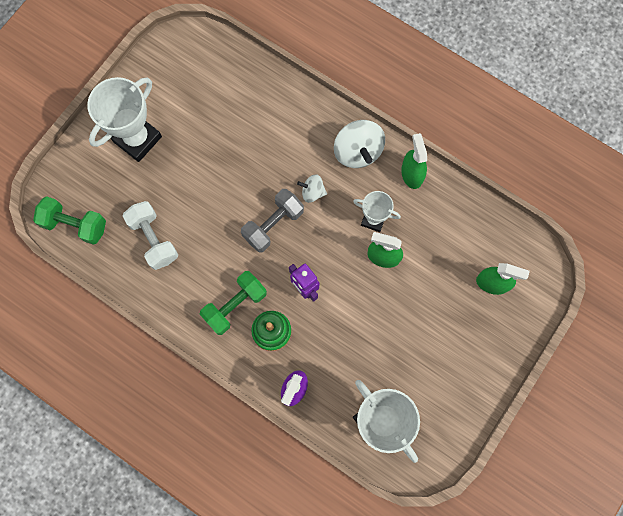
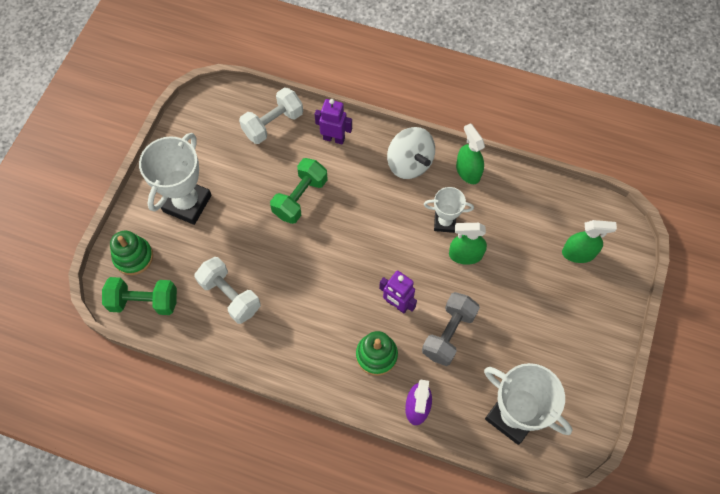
camera: 15 degrees left, 10 degrees down
green dumbbell [200,271,267,335] -> green dumbbell moved to [270,158,328,224]
grey dumbbell [241,189,304,253] -> grey dumbbell moved to [422,292,480,366]
white spinning top [297,174,327,203] -> none
none -> green stacking toy [110,231,153,275]
none -> white dumbbell [239,87,303,144]
none -> purple robot [315,99,352,145]

